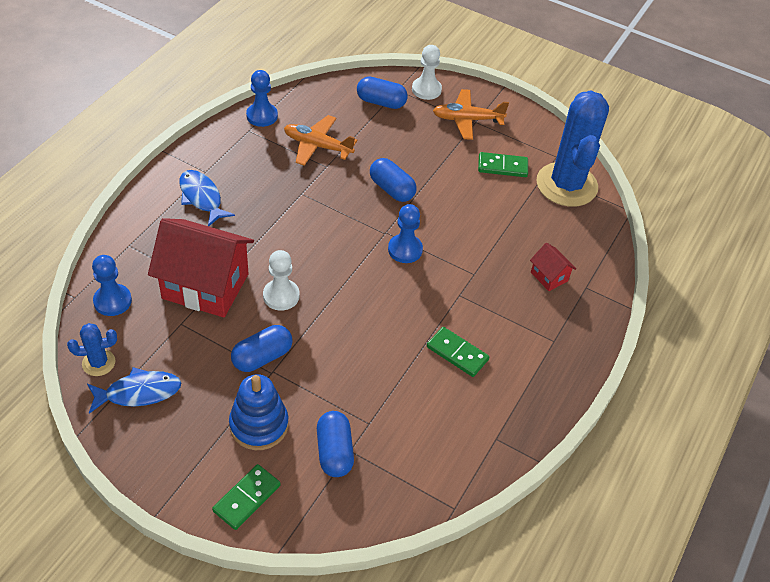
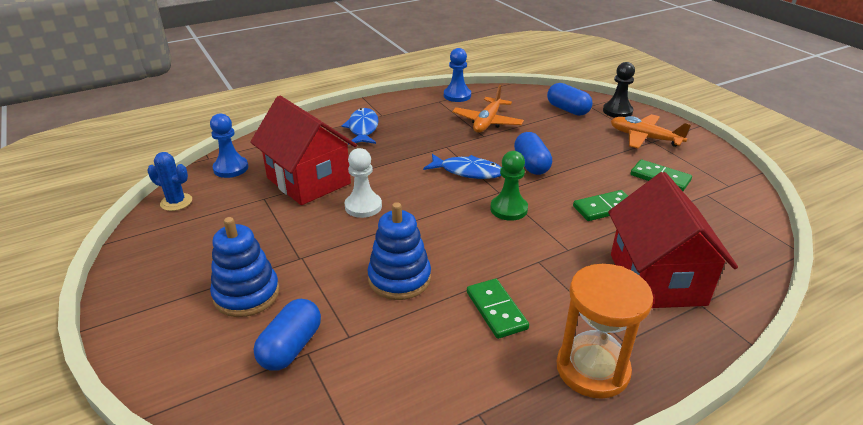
camera: 35 degrees right, 15 degrees down
blue fish [87,367,182,414] -> blue fish moved to [423,154,501,179]
green domino [212,464,281,530] -> green domino moved to [573,190,628,221]
blue capsule [231,325,293,372] -> none
orange plane [284,115,357,166] -> orange plane turned 120 degrees counterclockwise [452,85,524,133]
blue pawn [388,204,423,263] -> green pawn [490,151,528,221]
white pawn [412,45,442,100] -> black pawn [603,62,635,118]
red house [530,243,576,291] -> red house [608,172,738,308], size x2.25
blue cactus [536,90,609,207] -> none
none -> blue stacking toy [368,202,431,300]
none -> orange hourglass [557,264,653,399]

